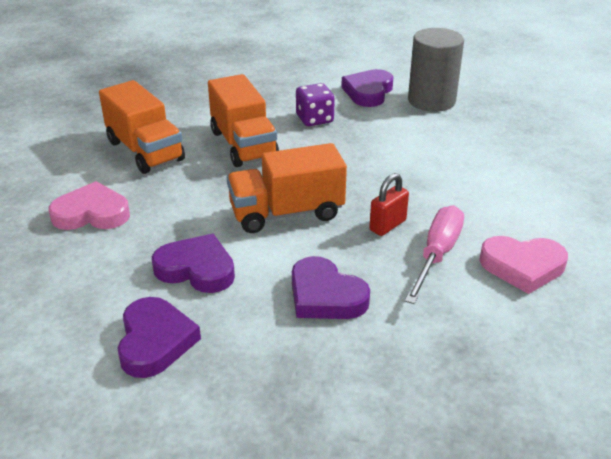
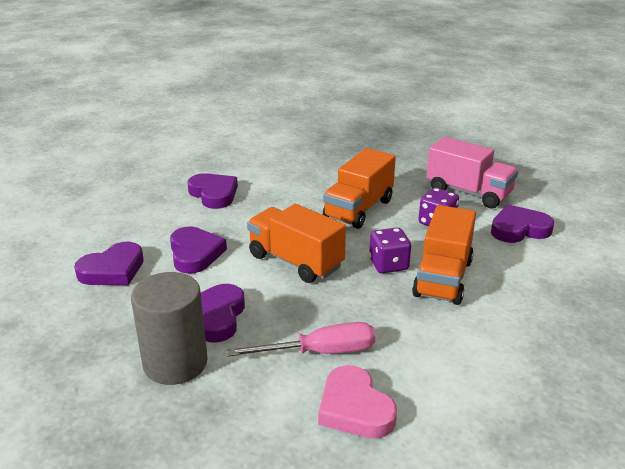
camera: 55 degrees right, 5 degrees down
pink heart [48,181,130,230] -> purple heart [187,173,238,209]
orange truck [99,80,185,174] -> orange truck moved to [412,205,476,305]
red padlock [369,173,409,236] -> none
grey cylinder [408,28,464,112] -> grey cylinder moved to [131,272,208,385]
none -> purple dice [369,228,411,273]
none -> pink truck [427,137,518,208]

